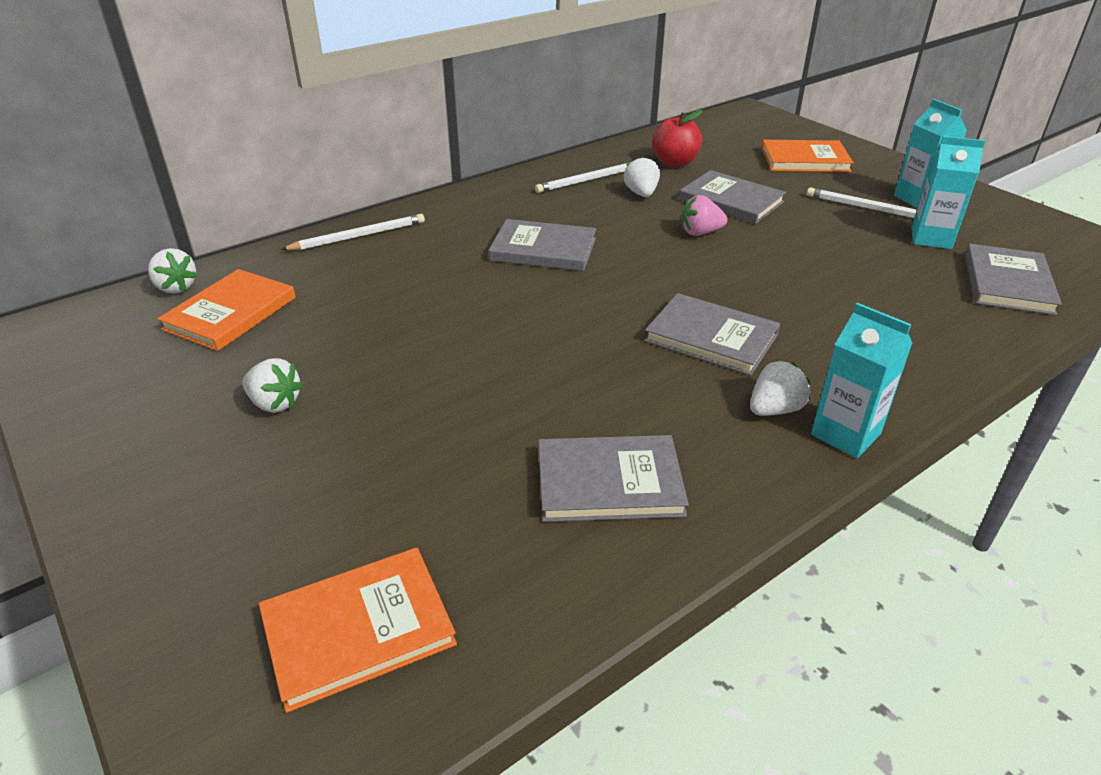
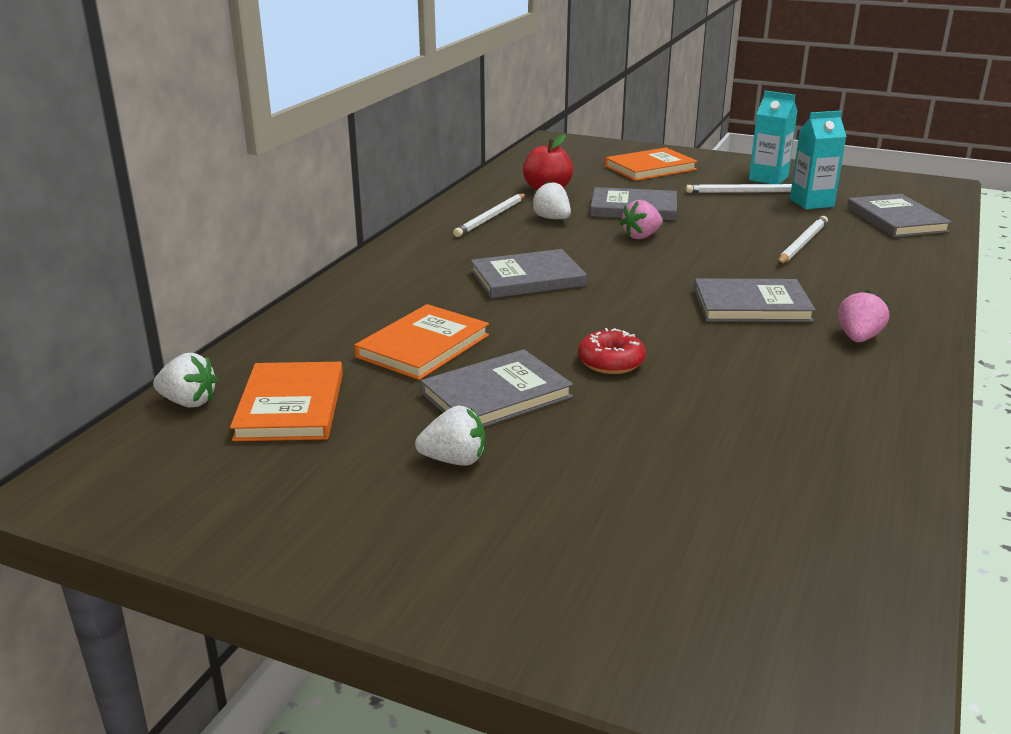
camera: 30 degrees left, 10 degrees down
orange book [259,548,457,713] -> orange book moved to [354,304,489,380]
white pencil [281,214,425,250] -> white pencil moved to [778,216,828,264]
grey book [538,435,689,522] -> grey book moved to [421,349,573,427]
white strawberry [750,360,811,416] -> pink strawberry [838,290,889,342]
turquoise carton [811,303,913,458] -> none
none -> red donut [578,328,646,374]

